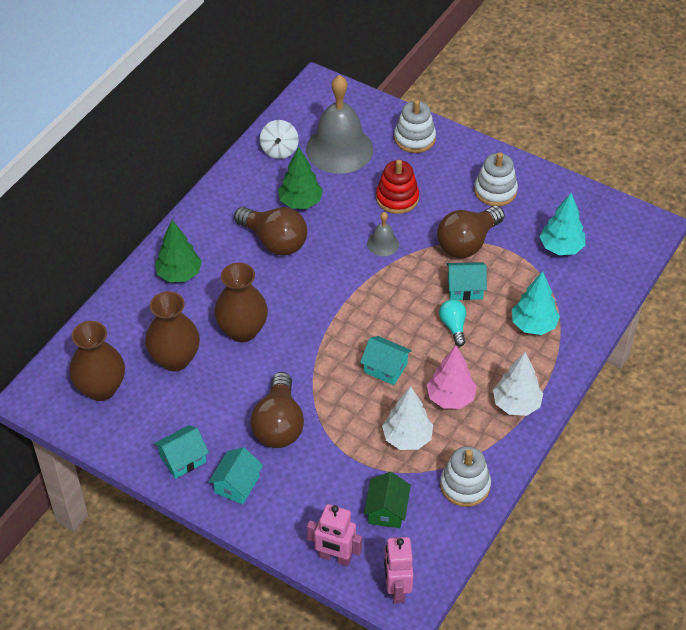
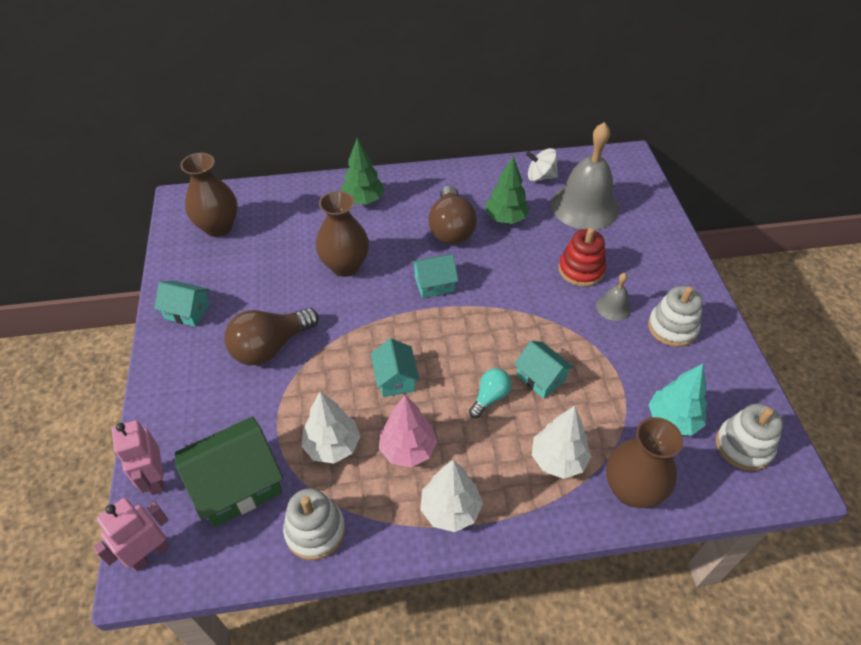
camera: 50 degrees right, 0 degrees up
brown vase [145,291,200,371] -> brown vase moved to [606,417,683,508]
turquoise house [209,447,263,504] -> turquoise house moved to [412,254,458,298]
white spinning top [260,120,299,159] -> white spinning top turned 45 degrees clockwise [526,148,558,182]
green house [364,472,411,528] -> green house [175,416,283,527], size x1.72
grey bell [367,212,399,256] -> grey bell moved to [596,273,631,321]
white stacking toy [394,100,436,153] -> white stacking toy moved to [716,404,783,471]
brown light bulb [437,206,505,258] -> none
turquoise tree [512,271,560,335] -> white tree [532,406,591,479]

